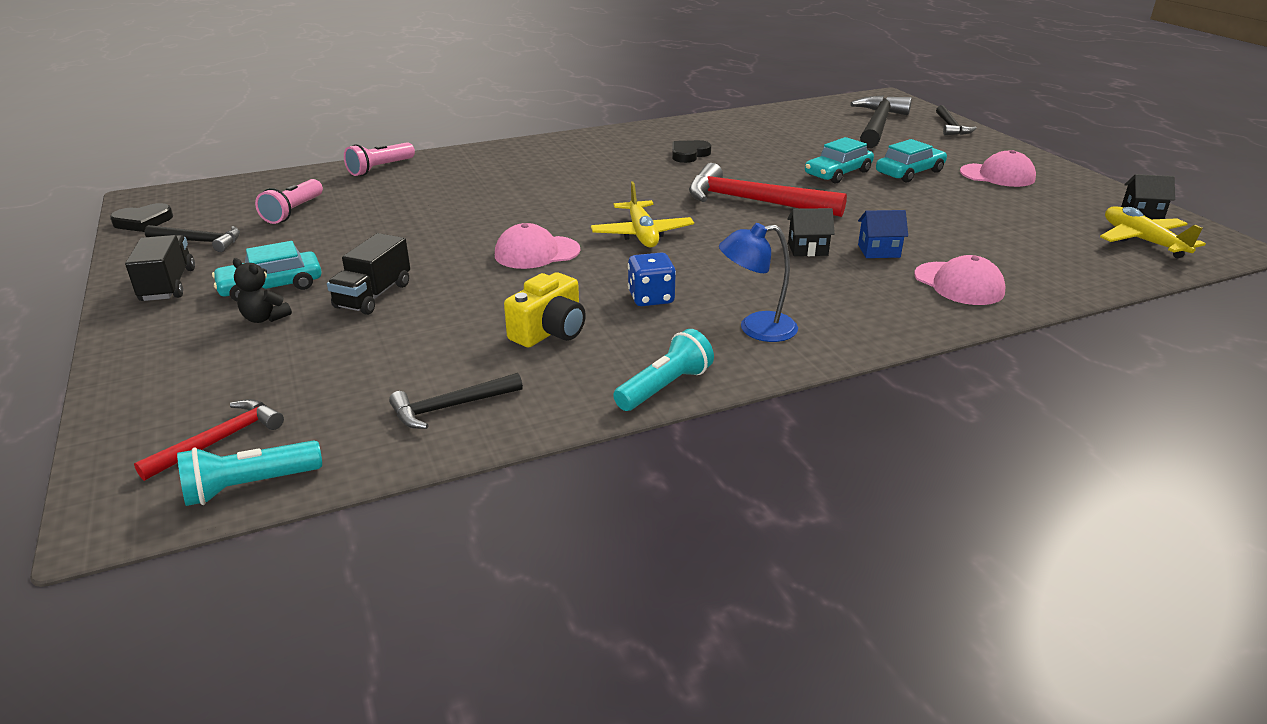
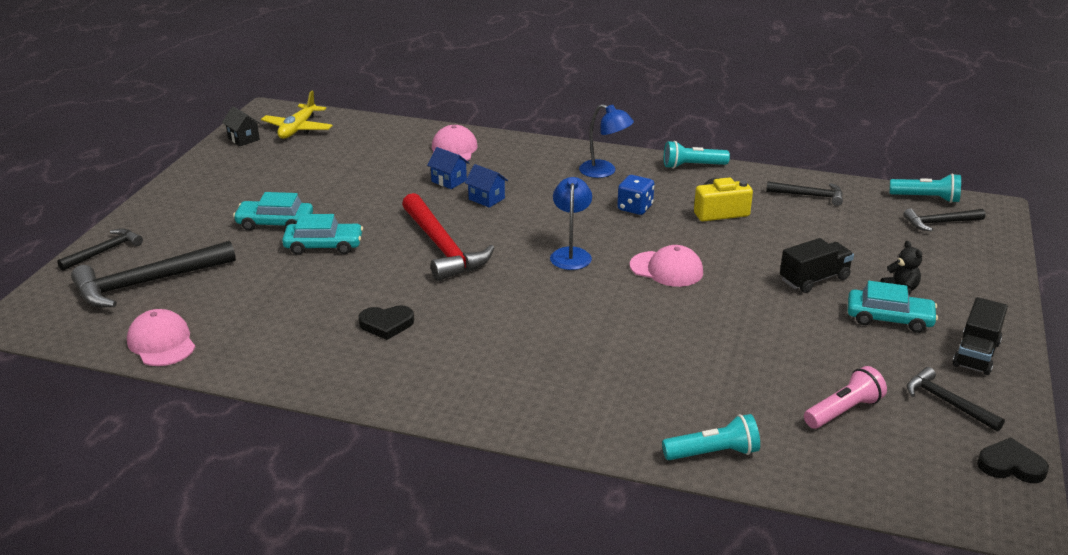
camera: 140 degrees left, 0 degrees up
red hammer [134,399,284,481] -> black hammer [903,208,986,231]
pink flashlight [344,142,415,176] -> turquoise flashlight [662,414,760,460]
yellow plane [591,181,694,247] -> blue lamp [550,177,592,270]
black house [787,208,835,256] -> blue house [465,164,508,208]
pink cap [960,150,1036,187] -> pink cap moved to [127,309,195,366]

